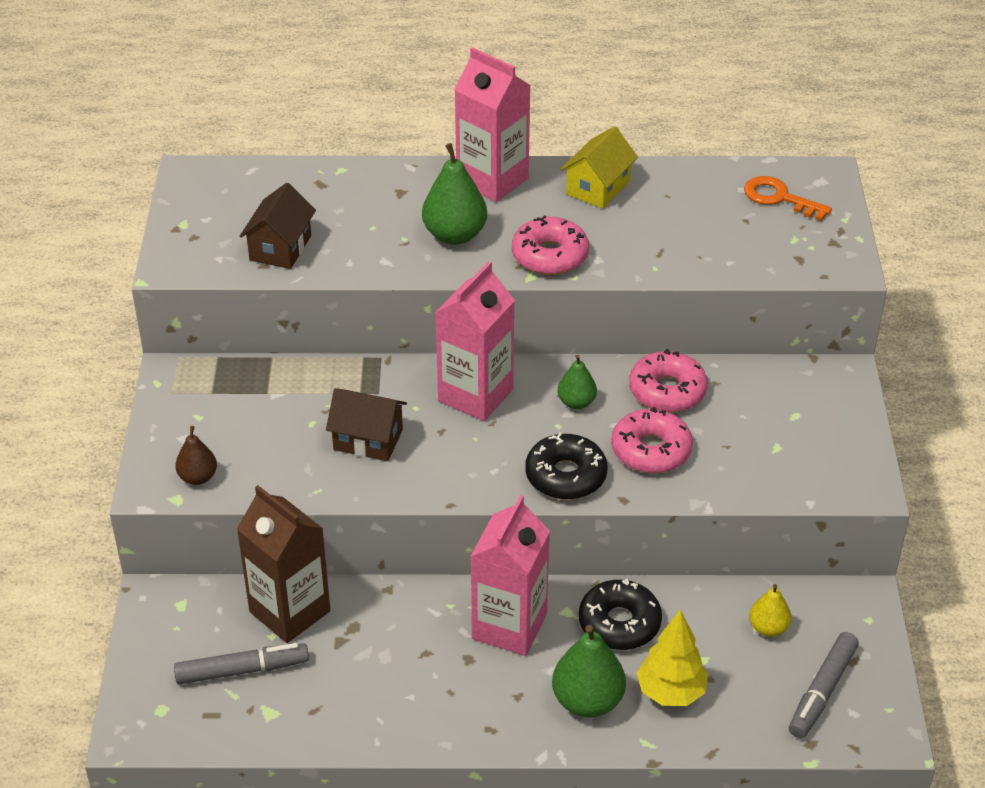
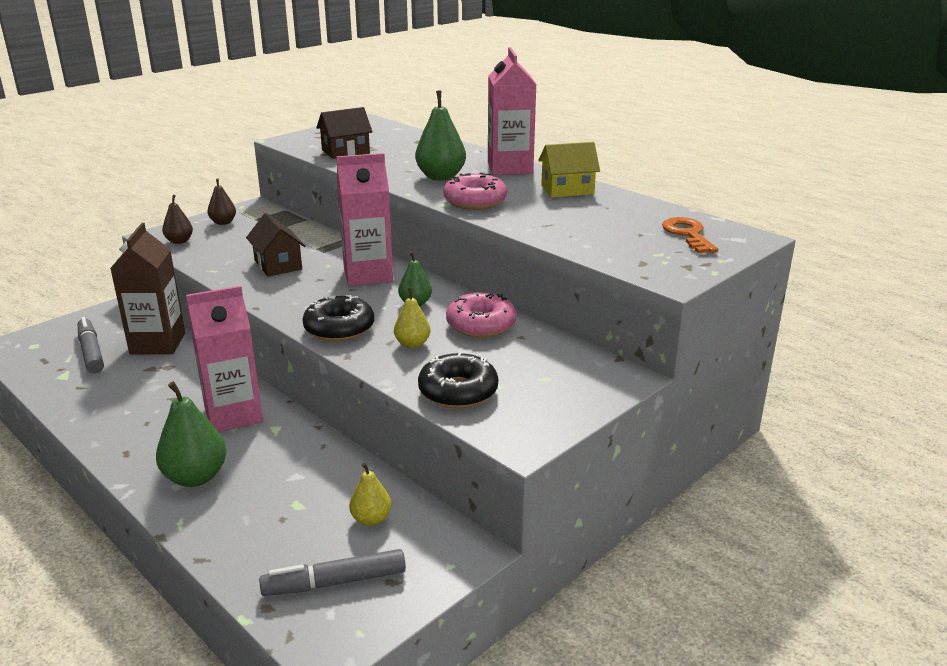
camera: 45 degrees right, 15 degrees down
grey marker [174,643,309,685] -> grey marker turned 150 degrees counterclockwise [78,317,104,374]
black donut [579,579,662,650] -> black donut moved to [418,353,498,408]
pink donut [611,407,693,473] -> yellow pear [394,288,431,348]
yellow tree [637,610,708,706] -> none
none -> brown pear [207,178,236,225]

